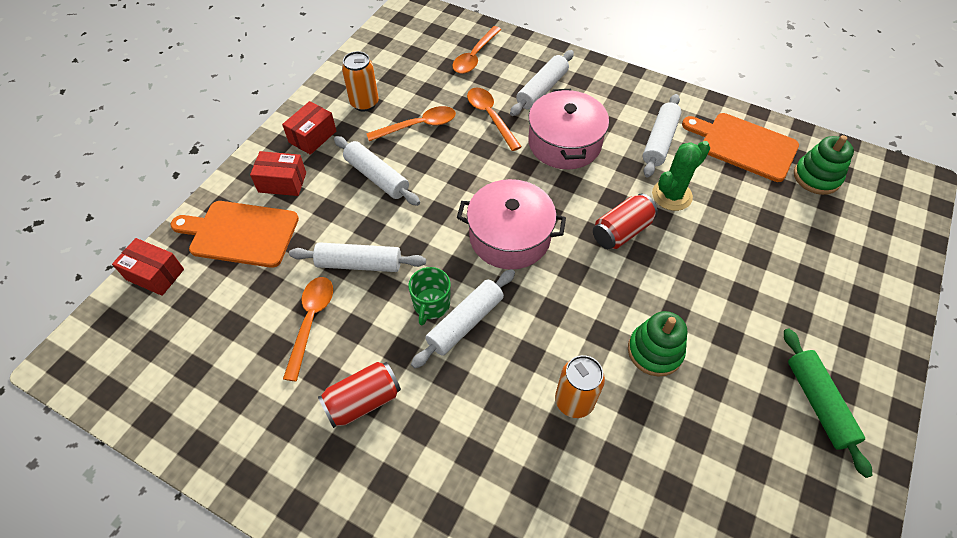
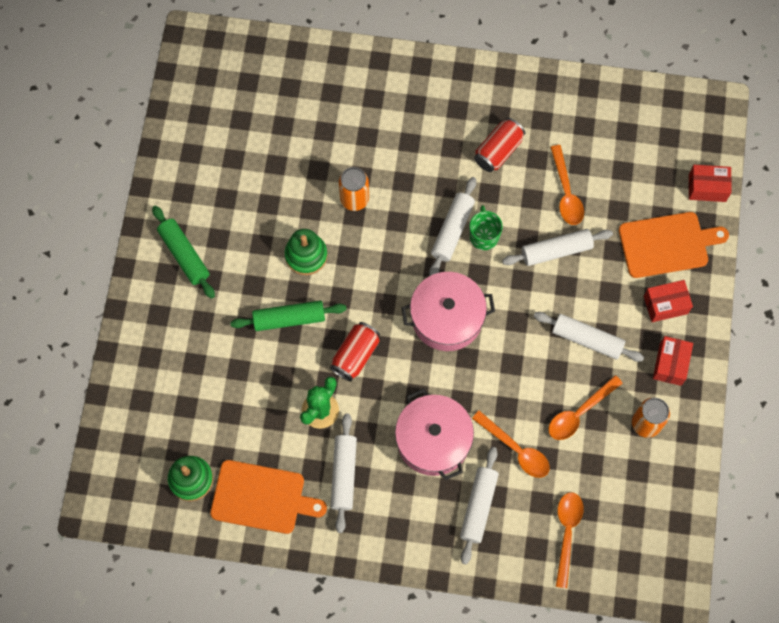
camera: 160 degrees right, 15 degrees up
none -> green rolling pin [230,301,347,331]

